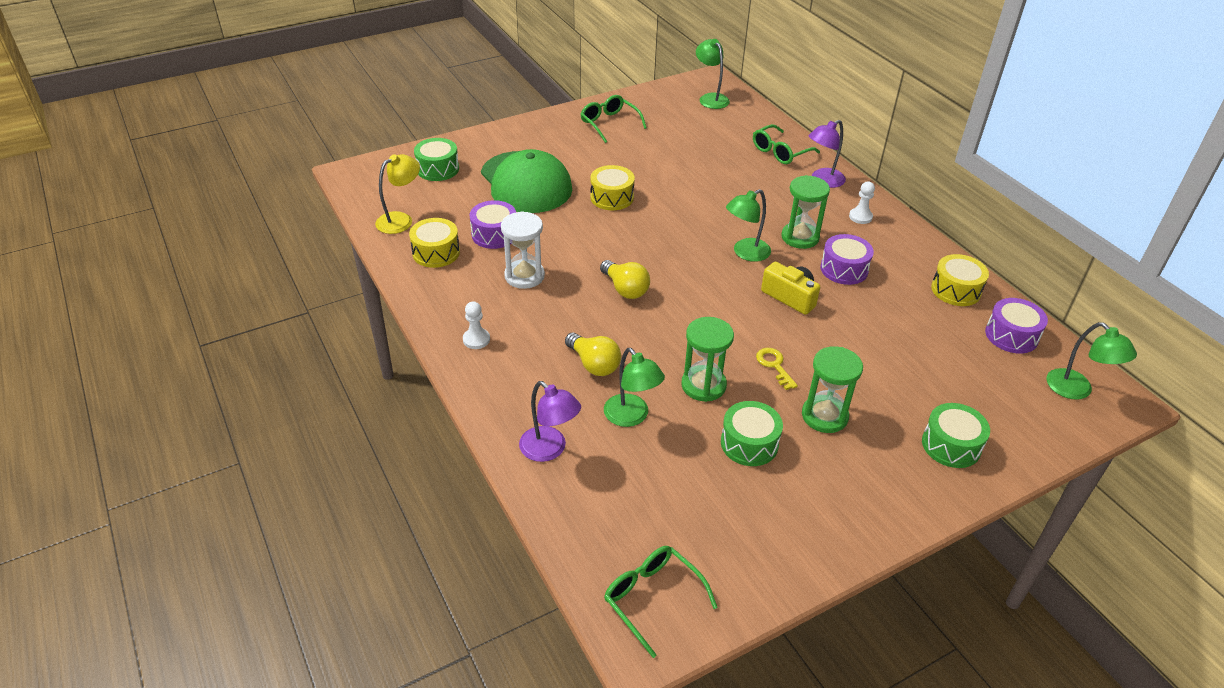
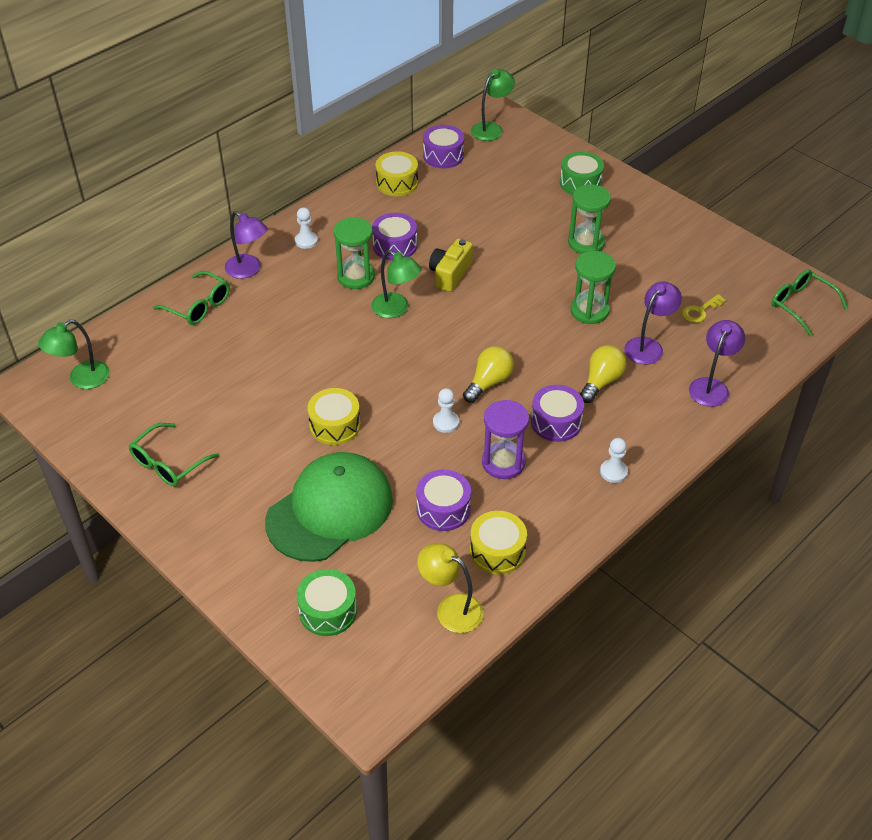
camera: 105 degrees left, 5 degrees up
white hourglass [501,211,545,289] -> purple hourglass [482,400,529,479]
green lamp [604,348,665,427] -> purple lamp [624,281,682,364]
green glasses [604,546,718,658] -> green glasses turned 105 degrees clockwise [772,270,848,336]
green drum [721,401,783,466] -> none
yellow key [756,348,798,390] -> yellow key moved to [682,294,726,323]
none -> white pawn [433,388,459,433]
none -> purple drum [531,385,584,442]

